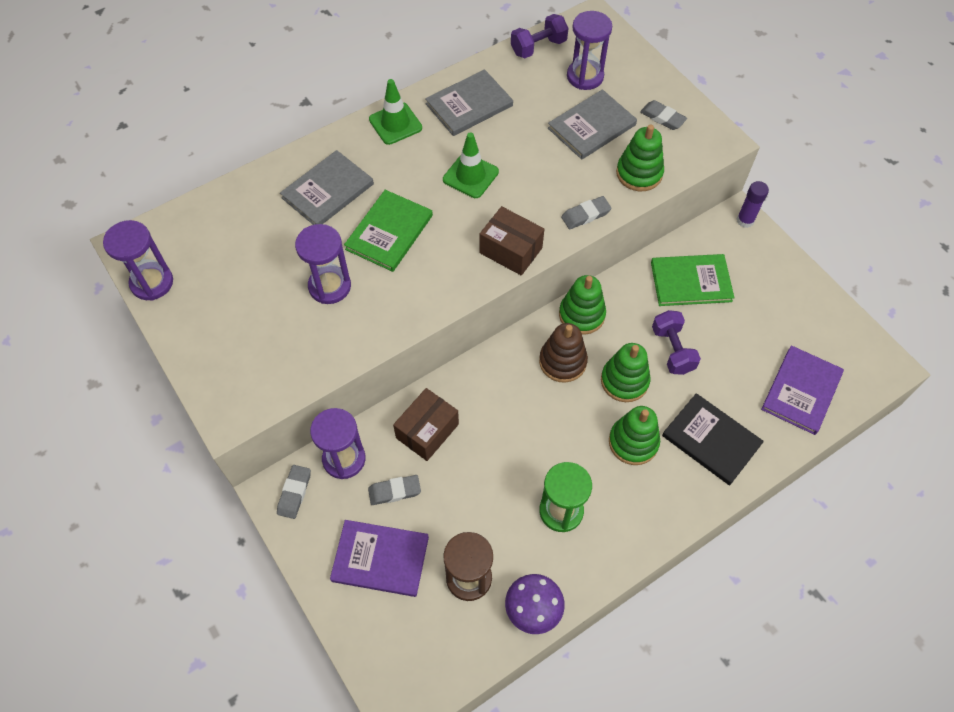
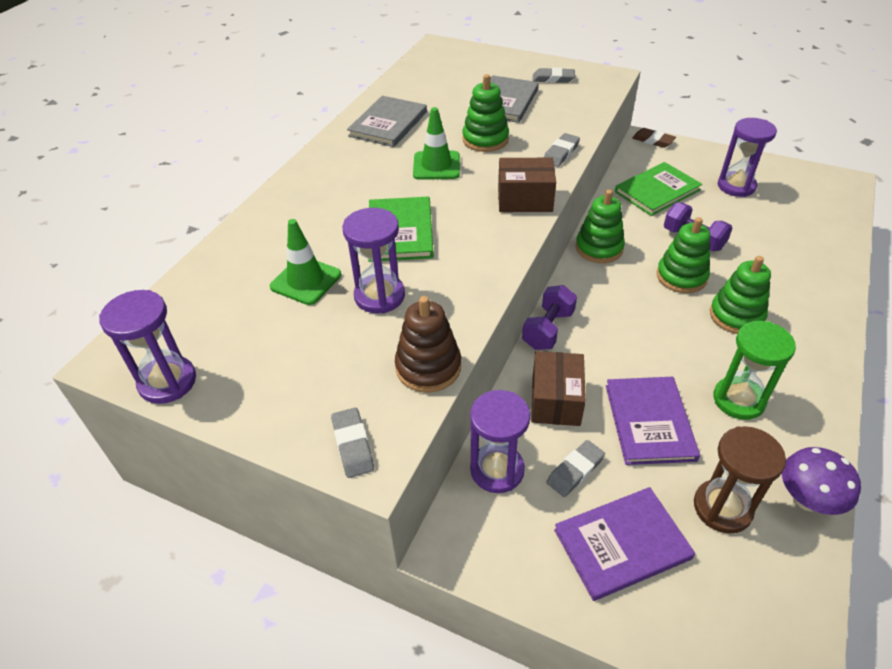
camera: 30 degrees left, 15 degrees down
grey eraser [277,465,311,519] -> grey eraser moved to [331,408,374,478]
grey book [280,150,374,225] -> none
green traffic cone [369,79,422,145] -> green traffic cone moved to [270,219,341,305]
purple dumbbell [511,14,568,58] -> purple dumbbell moved to [522,285,577,350]
brown stacking toy [539,323,588,383] -> brown stacking toy moved to [395,296,461,392]
purple hourglass [567,11,612,90] -> purple hourglass moved to [718,118,777,197]
green stacking toy [616,124,664,191] -> green stacking toy moved to [462,74,509,152]
black book [662,393,764,485] -> none
purple glue stick [737,181,769,228] -> brown eraser [632,128,676,148]
purple book [761,345,844,435] -> purple book moved to [606,377,700,465]

